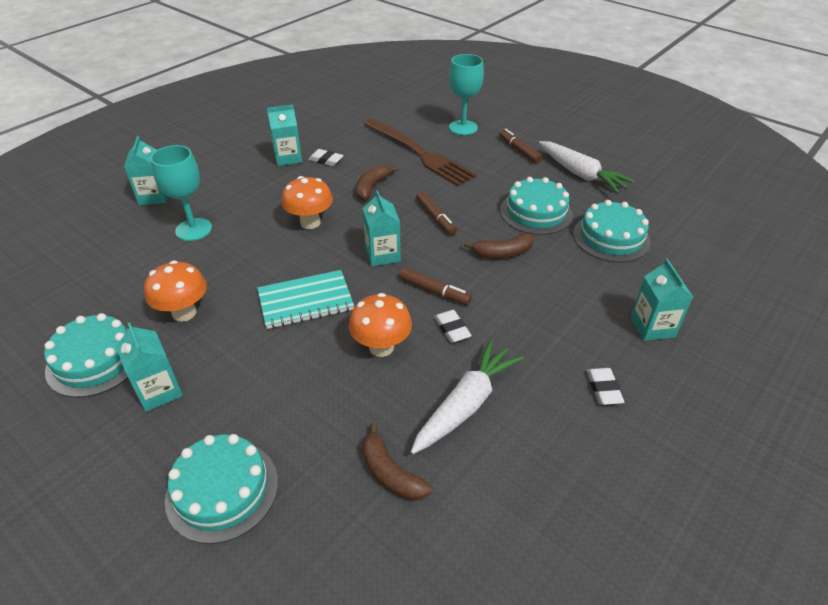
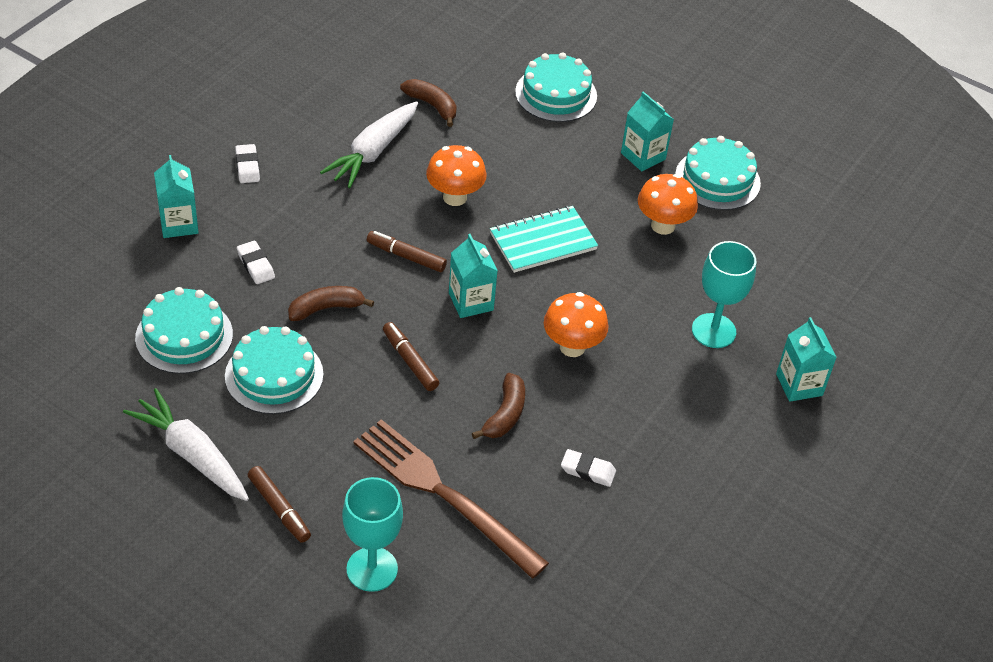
camera: 170 degrees right, 5 degrees up
turquoise carton [267,105,302,166] -> none
white eraser [434,310,472,343] -> white eraser moved to [237,241,275,284]

